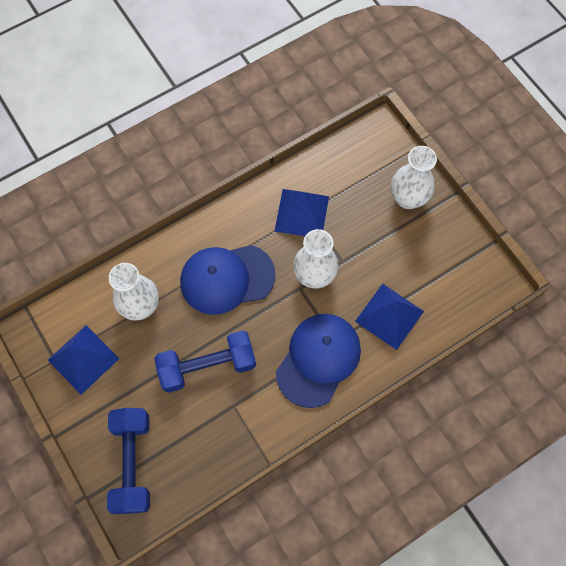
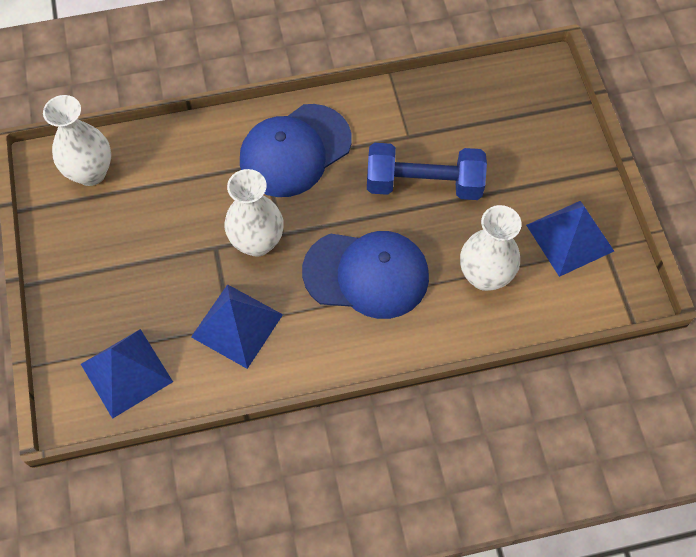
camera: 160 degrees left, 5 degrees down
blue dumbbell [107,408,150,514] -> none
blue pyramid [355,284,424,350] -> blue pyramid moved to [81,329,173,419]
white vase [391,146,437,209] -> white vase moved to [43,95,111,186]

